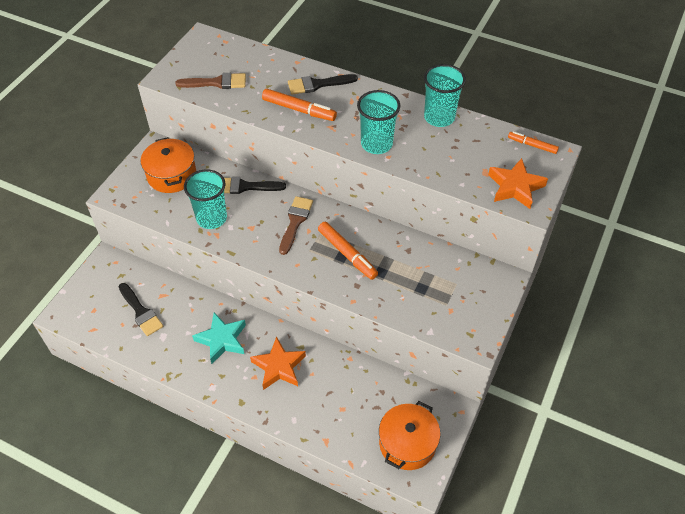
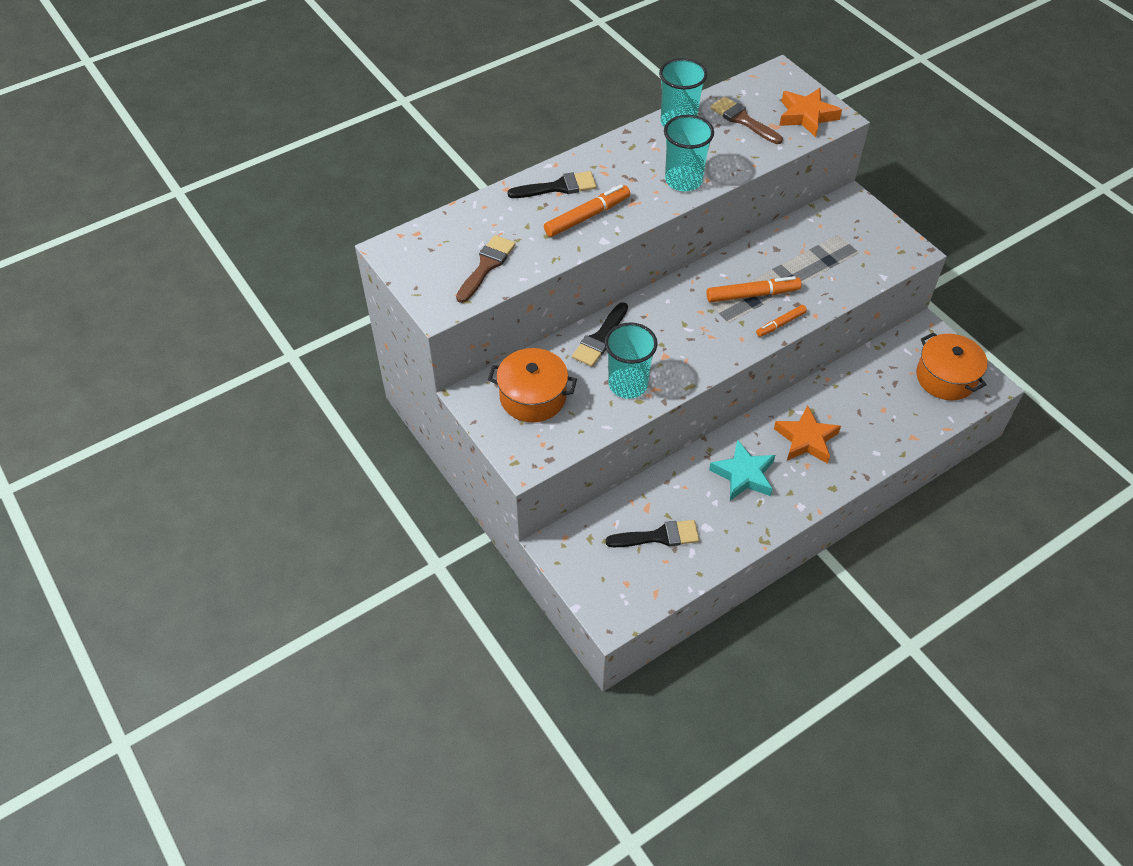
camera: 60 degrees left, 0 degrees up
brown brush [279,196,313,255] -> brown brush moved to [710,97,783,144]
black brush [288,74,358,95] -> black brush turned 120 degrees counterclockwise [507,171,597,198]
orange marker [508,131,559,154] -> orange marker moved to [756,305,807,337]

